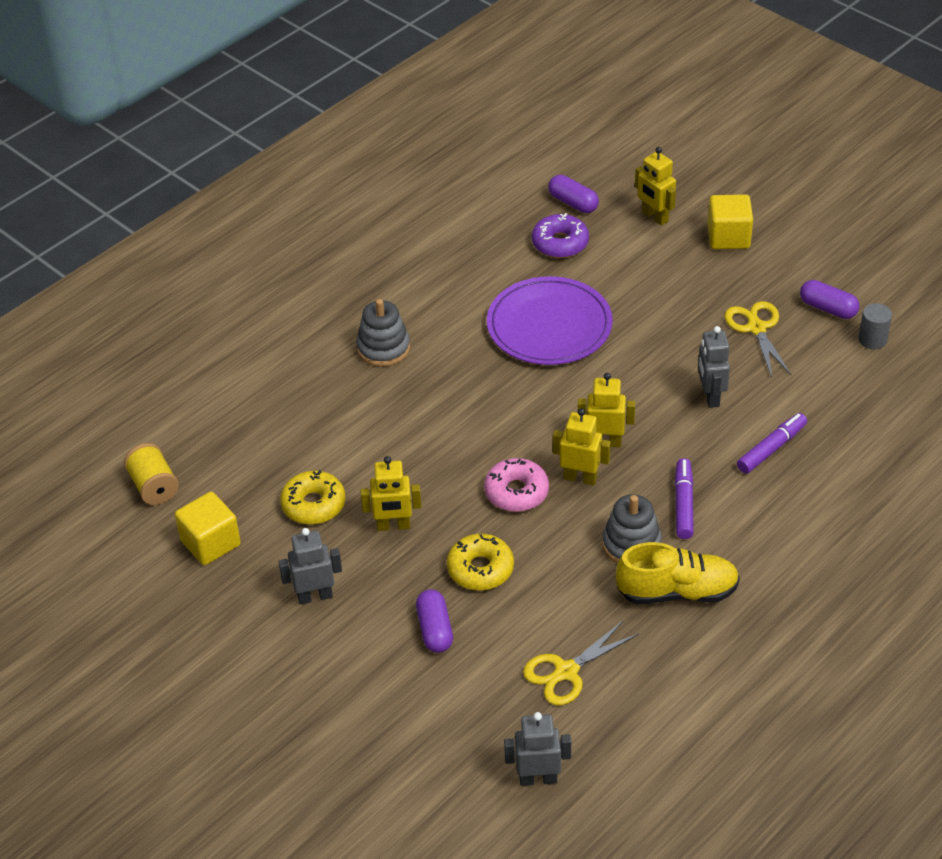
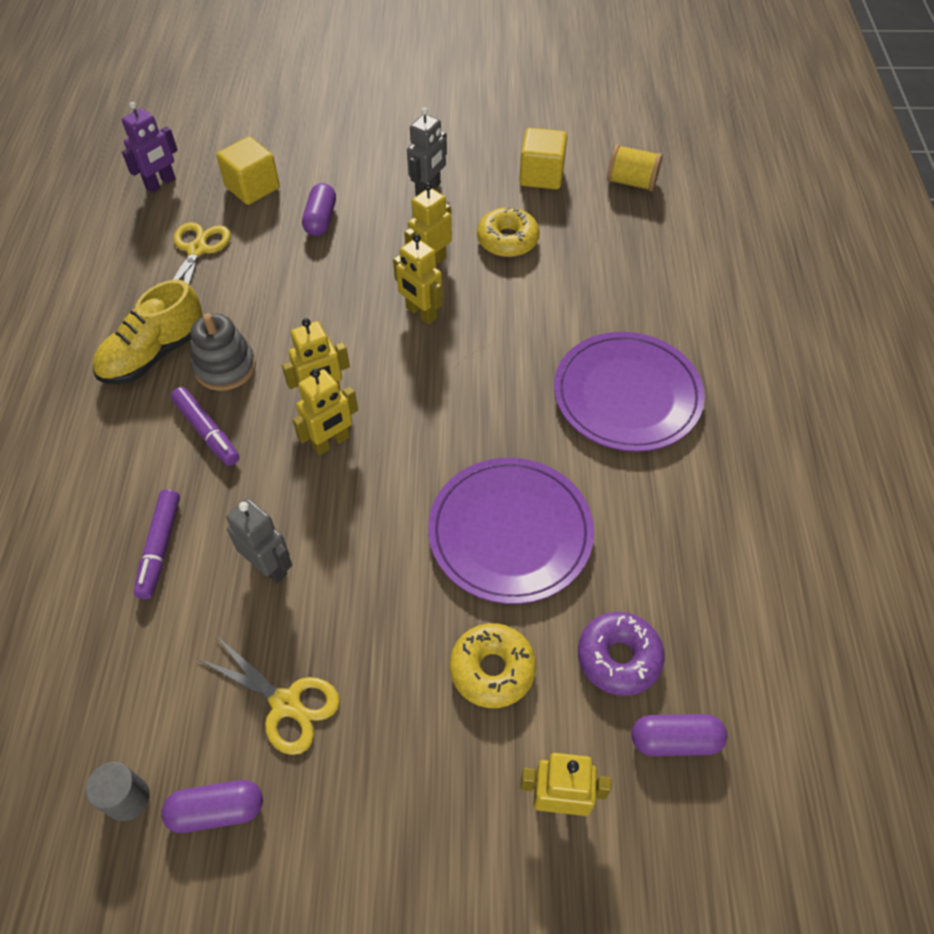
camera: 135 degrees right, 10 degrees up
grey stacking toy [356,299,410,367] -> purple plate [554,332,705,452]
purple capsule [416,589,453,653] -> purple capsule turned 60 degrees clockwise [302,183,336,236]
yellow donut [447,534,514,591] -> yellow donut moved to [450,623,536,708]
pink donut [484,458,549,512] -> none
grey robot [504,712,571,786] -> purple robot [122,102,178,193]
yellow cube [707,194,753,249] -> yellow cube moved to [216,137,280,205]
none -> yellow robot [393,234,442,325]

